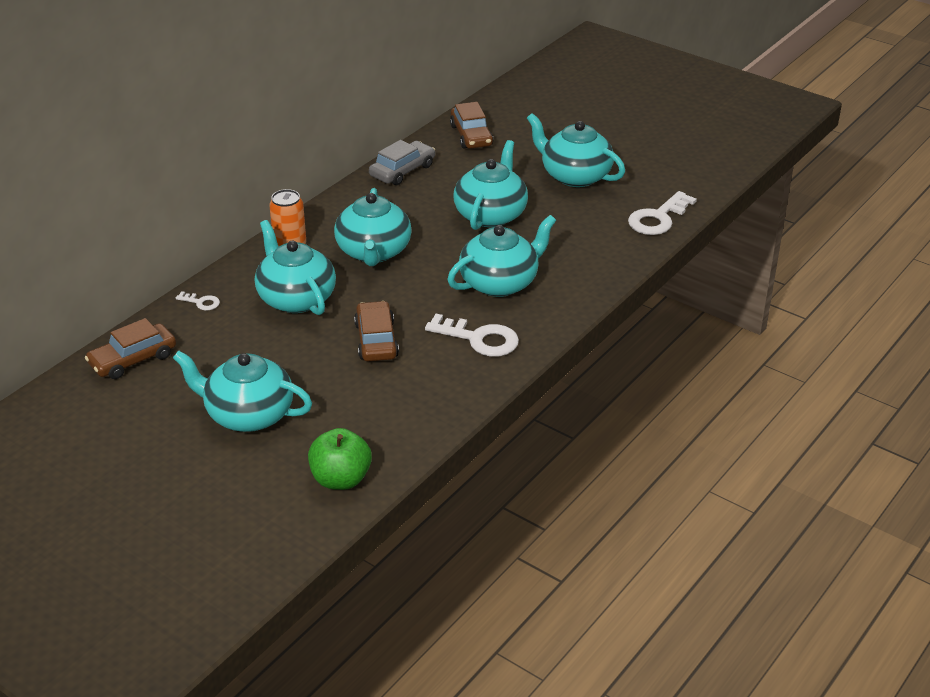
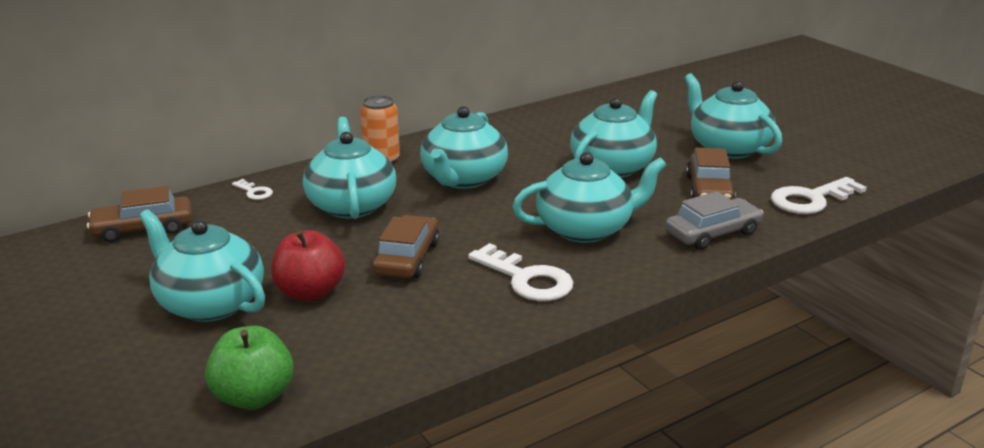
camera: 20 degrees right, 10 degrees down
grey car [369,140,435,185] -> grey car moved to [665,192,763,250]
brown car [450,102,494,149] -> brown car moved to [686,148,736,199]
none -> red apple [271,230,345,301]

